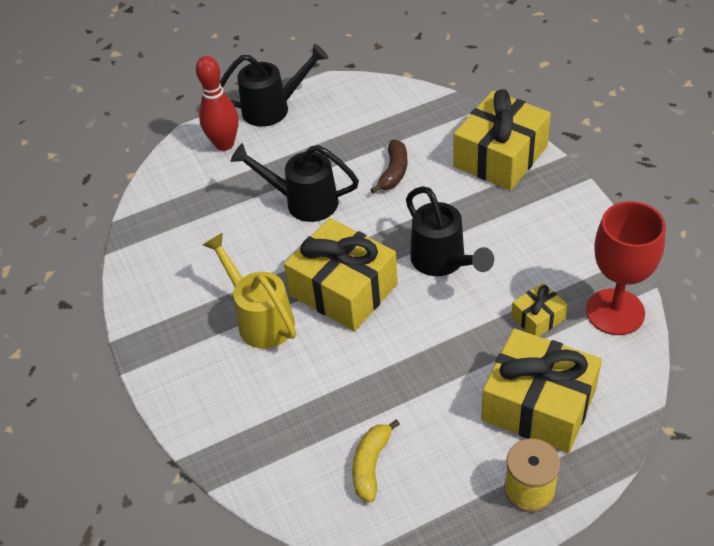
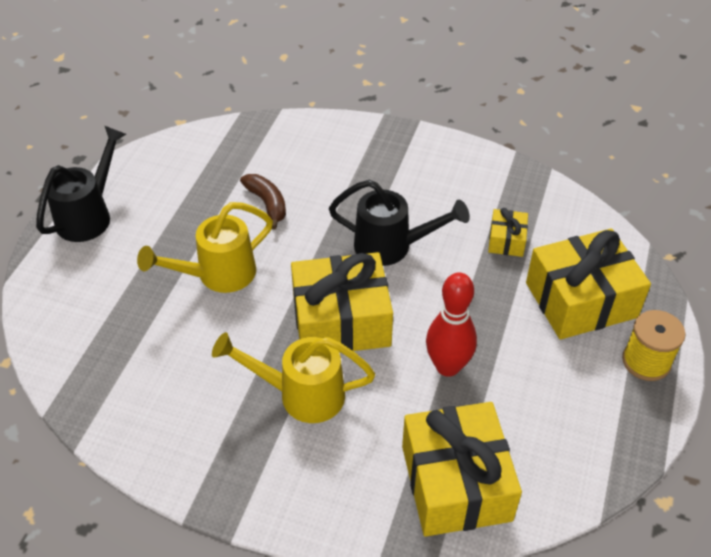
camera: 50 degrees left, 0 degrees up
red bowling pin [196,56,239,151] -> red bowling pin moved to [426,272,477,377]
black watering can [231,143,359,222] -> yellow watering can [137,202,273,293]
yellow banana [352,419,400,502] -> none
yellow gift [453,89,551,190] -> yellow gift moved to [402,402,522,536]
red goblet [586,201,666,335] -> none

